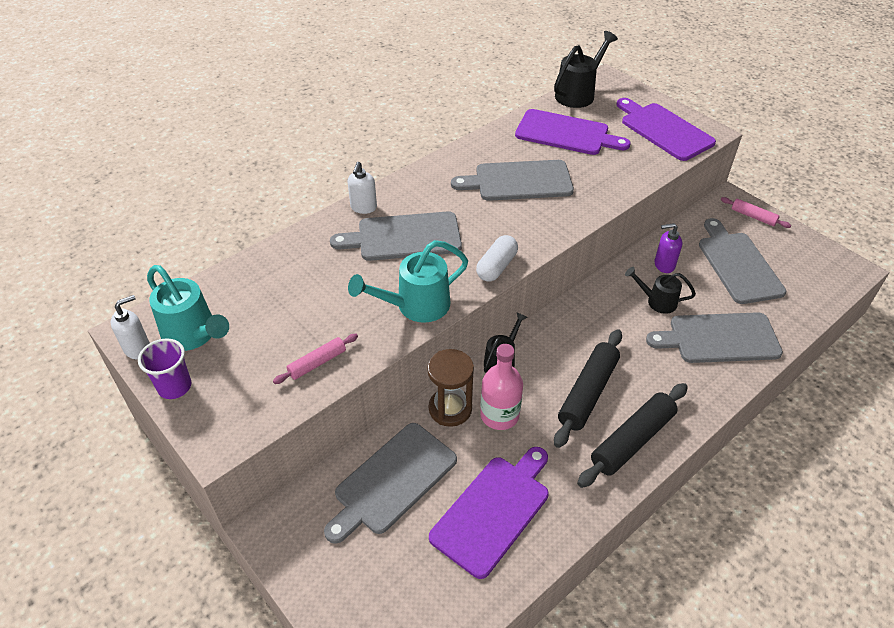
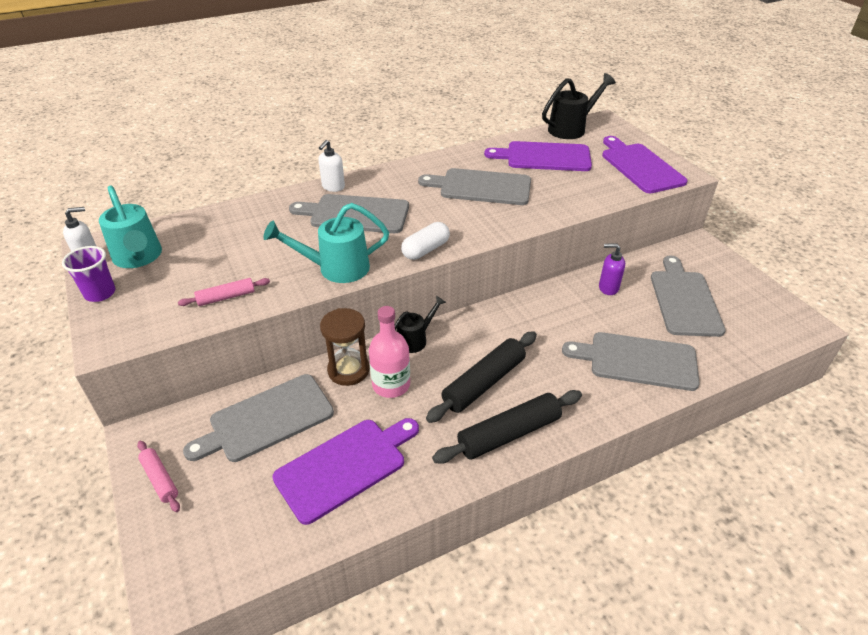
camera: 15 degrees right, 5 degrees down
purple cutting board [515,109,630,155] -> purple cutting board turned 150 degrees clockwise [484,141,592,171]
black watering can [625,267,696,314] -> none
pink rolling pin [721,197,791,228] -> pink rolling pin moved to [137,441,180,512]

